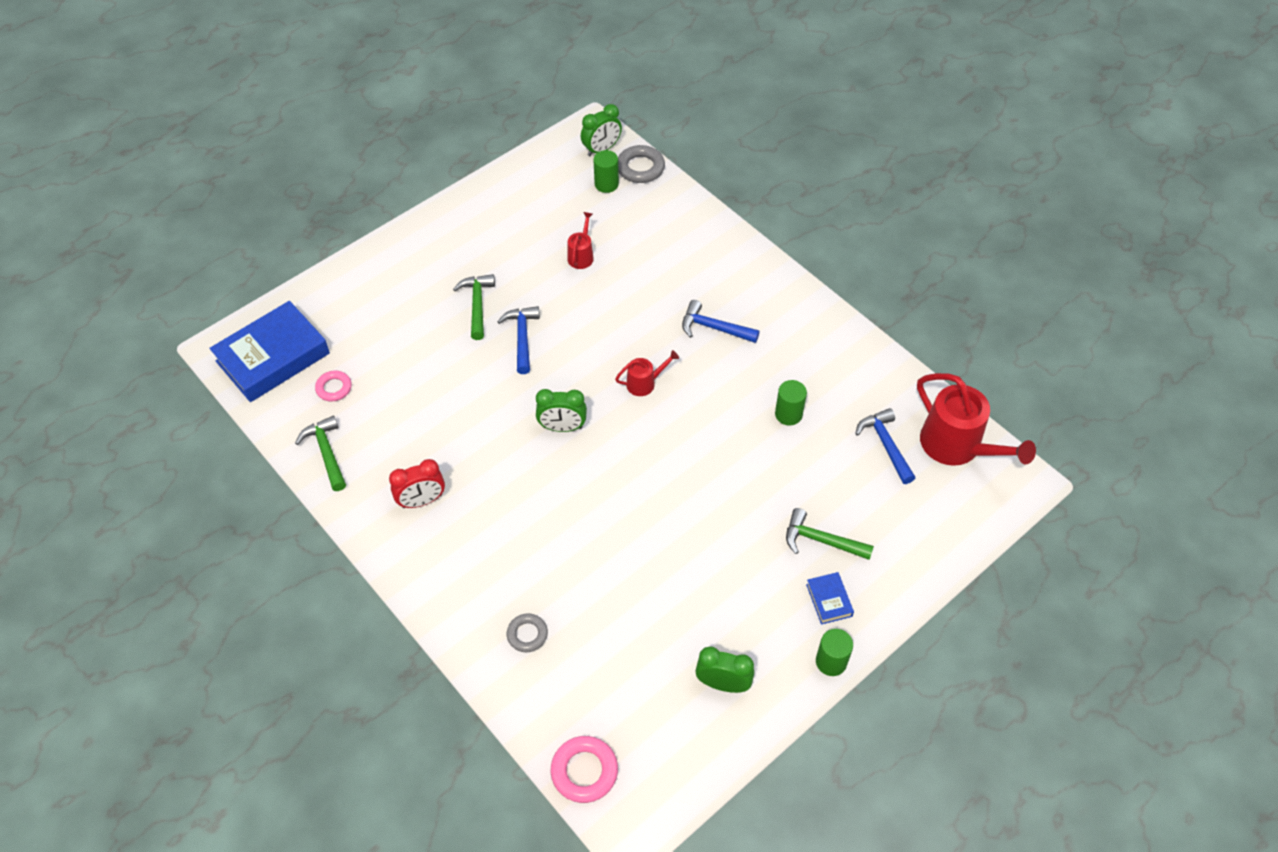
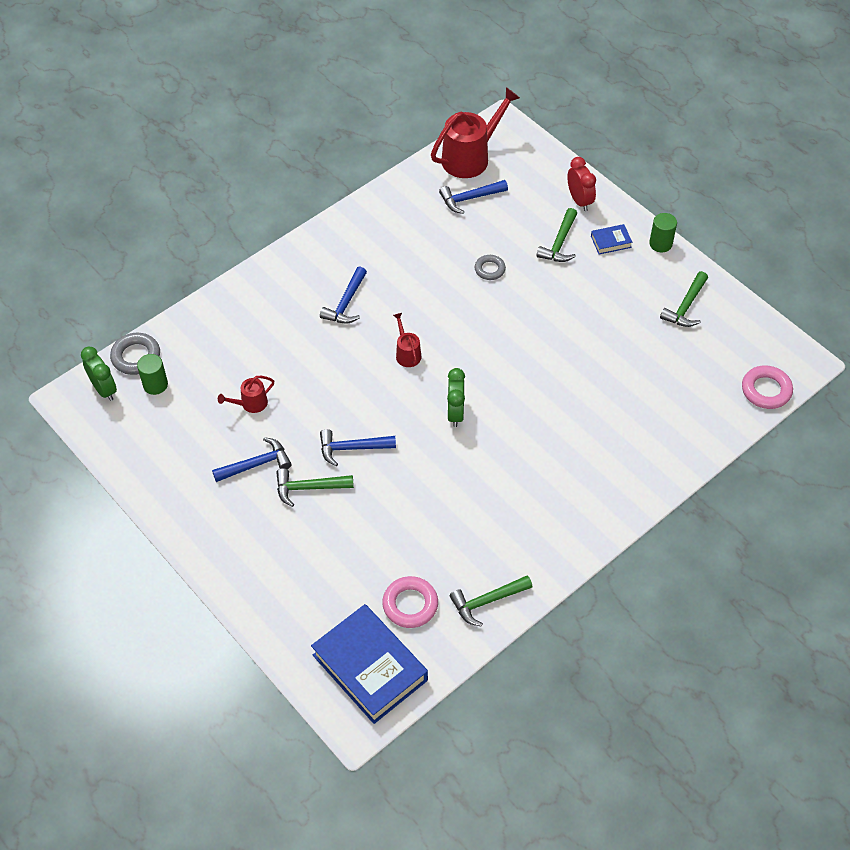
camera: 90 degrees left, 0 degrees up
pink ring [315,371,352,402] -> pink ring [382,576,438,628], size x1.53
red clock [389,459,445,508] -> red clock moved to [567,157,596,211]
grey ring [507,613,548,652] -> grey ring moved to [475,255,506,280]
red watering can [567,212,594,269] -> red watering can turned 45 degrees counterclockwise [218,376,274,413]
green clock [696,646,754,693] -> green hammer [660,271,708,327]
green cylinder [775,380,807,425] -> none
none -> blue hammer [212,437,292,482]

